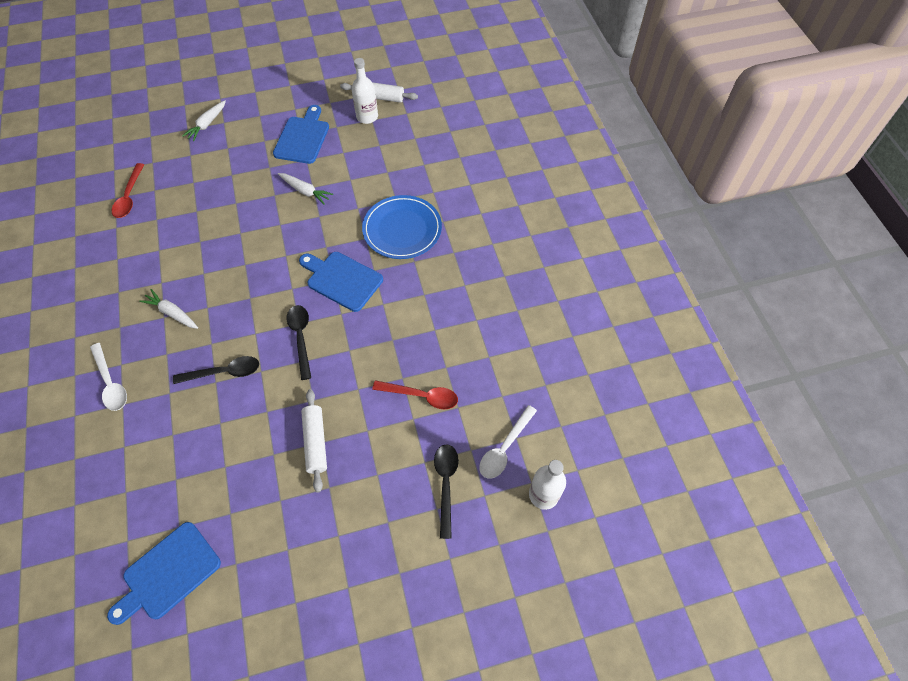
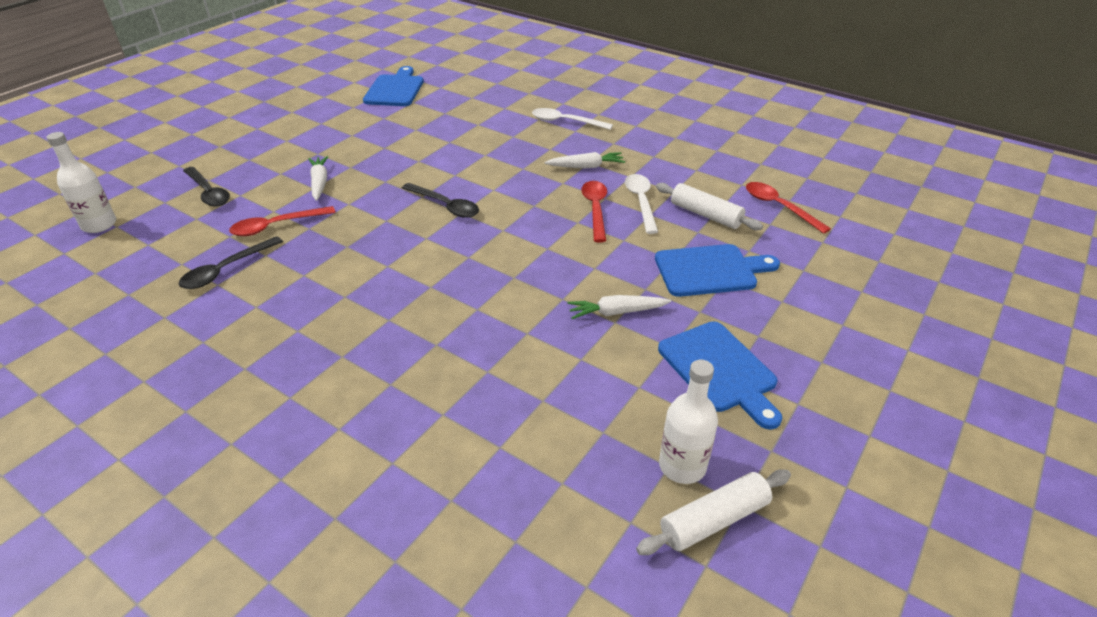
camera: 140 degrees right, 20 degrees down
black spoon [173,356,259,384] -> black spoon moved to [179,236,283,289]
white carrot [182,100,226,141] -> white carrot moved to [308,156,328,201]
blue cutting board [299,252,383,312] -> blue cutting board moved to [655,244,780,297]
white rolling pin [301,389,327,492] -> white rolling pin moved to [656,183,763,230]
blue plate [362,195,442,259] -> none
white spoon [479,405,537,479] -> white spoon moved to [625,174,658,234]
none -> red spoon [581,181,607,242]

